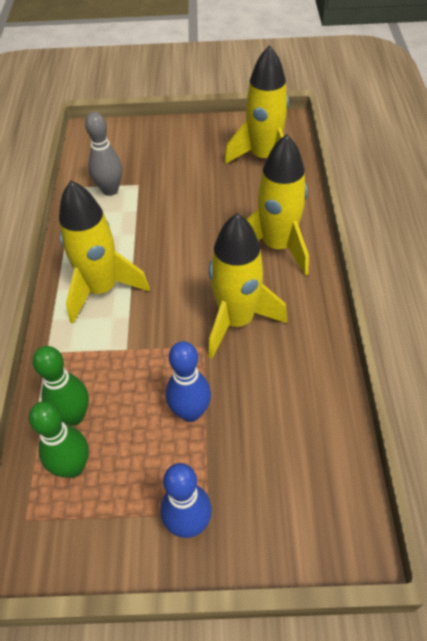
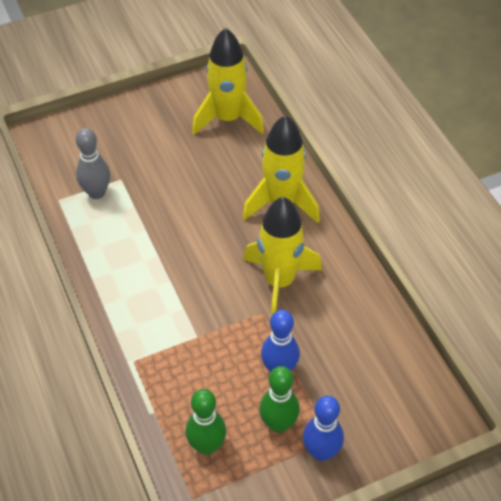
camera: 25 degrees left, 0 degrees up
green bowling pin [33,346,89,426] -> green bowling pin moved to [259,366,300,433]
yellow rocket [59,181,150,324] -> none

